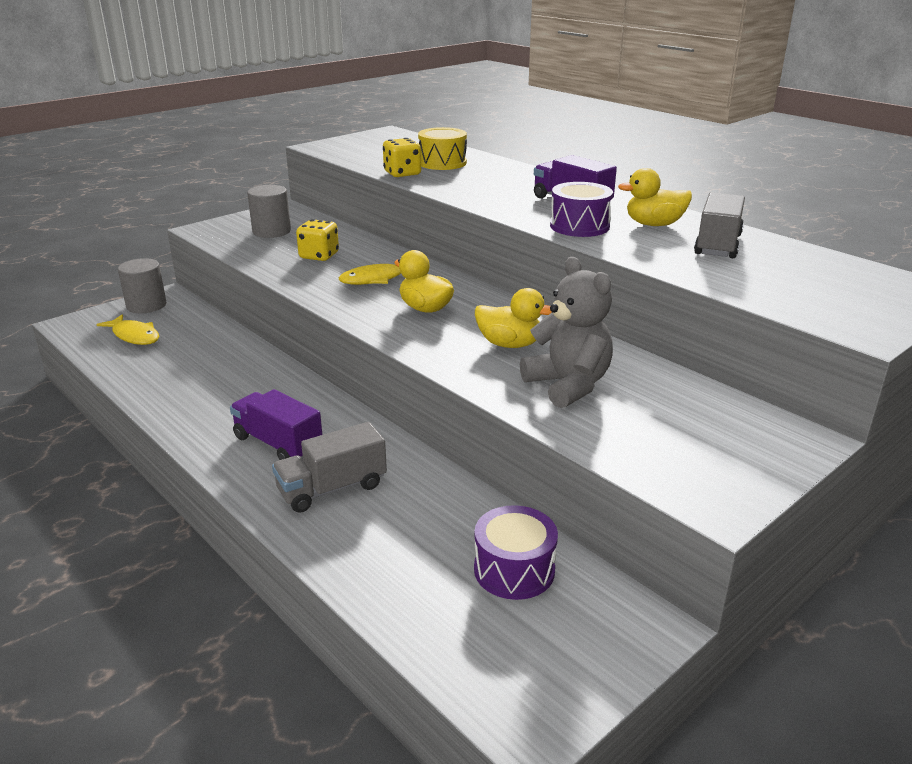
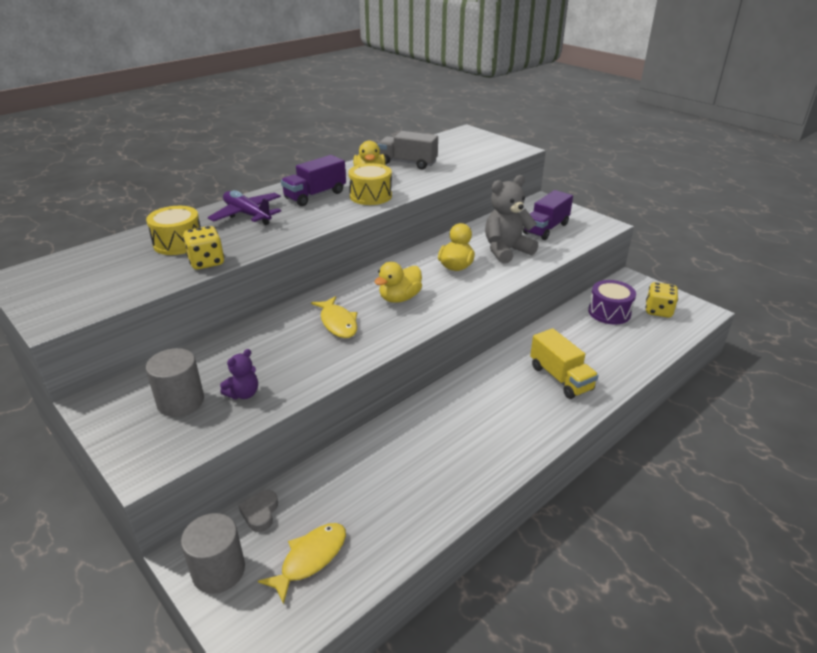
camera: 90 degrees left, 5 degrees up
purple truck [230,389,322,460] -> purple truck moved to [523,190,573,240]
grey truck [272,422,387,513] -> yellow truck [530,328,599,399]
yellow dice [296,219,339,261] -> yellow dice moved to [646,282,678,318]
purple drum [550,182,613,237] -> yellow drum [348,163,392,205]
none -> purple plane [208,190,281,225]
none -> purple teddy bear [220,349,258,399]
none -> grey heart [238,490,278,532]

